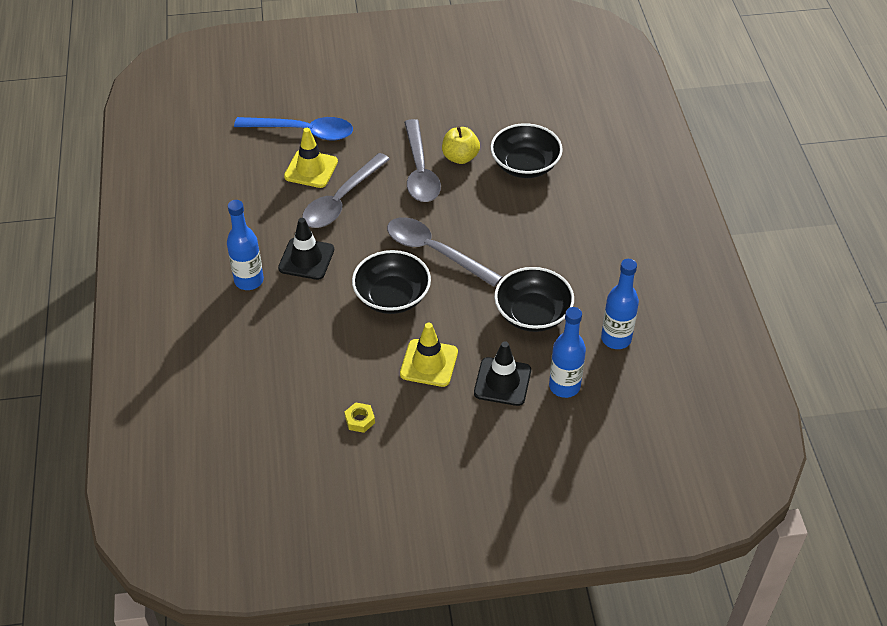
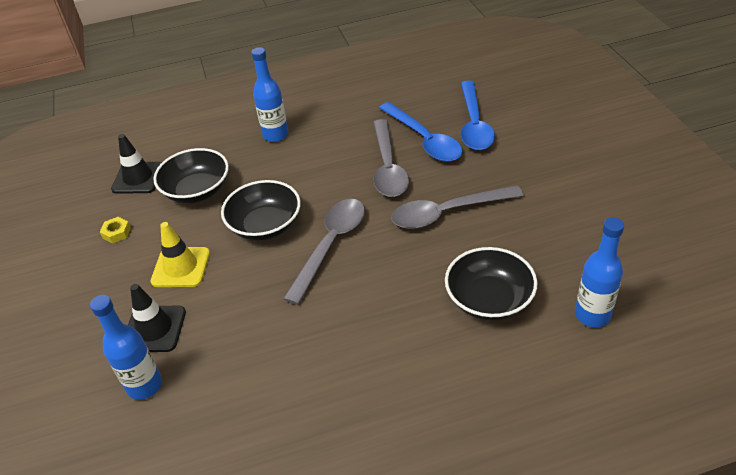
camera: 85 degrees right, 5 degrees down
black traffic cone [278,218,334,280] -> black traffic cone moved to [111,134,162,194]
yellow traffic cone [284,128,338,188] -> blue spoon [379,102,462,162]
grey spoon [302,153,390,228] -> grey spoon turned 120 degrees counterclockwise [373,119,409,197]
yellow apple [442,126,480,164] -> none
black bowl [494,267,574,332] -> black bowl moved to [153,148,229,203]
blue bottle [601,259,639,349] -> blue bottle moved to [575,217,624,327]

